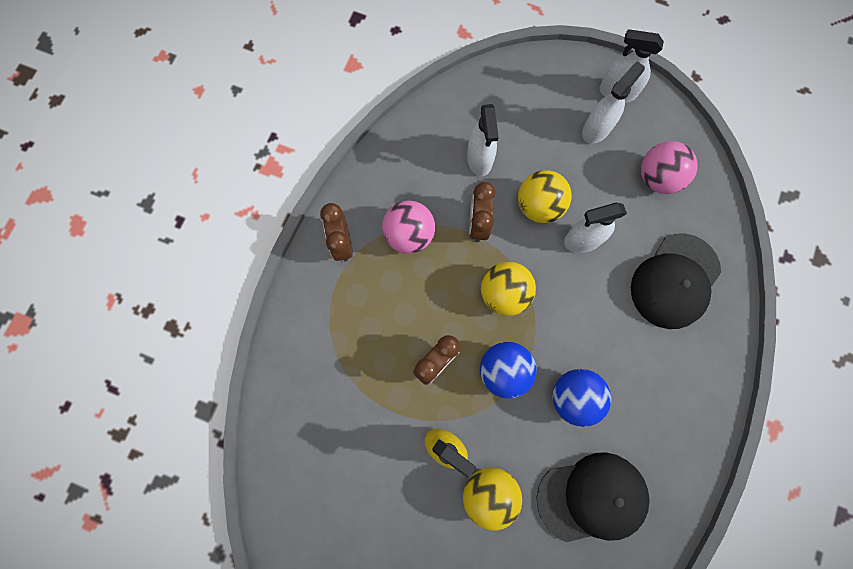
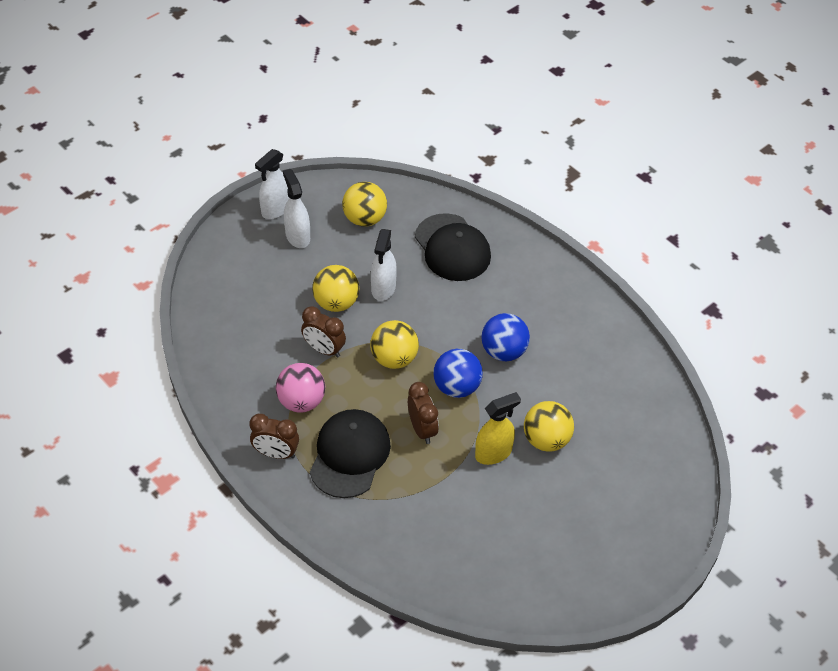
camera: 65 degrees left, 25 degrees down
white spray bottle [467,104,499,176] -> none
black cap [536,452,650,542] -> black cap moved to [310,409,391,498]
pink ball [641,141,698,194] -> yellow ball [342,182,387,227]

